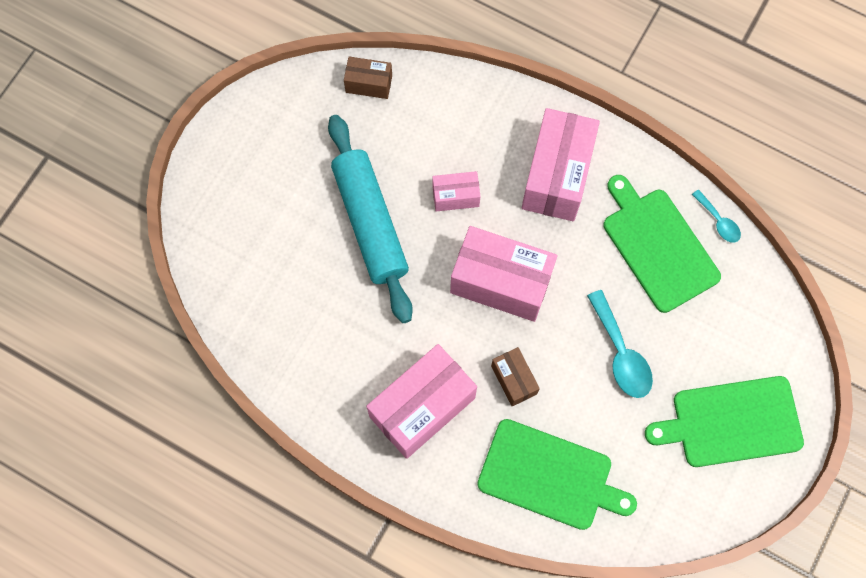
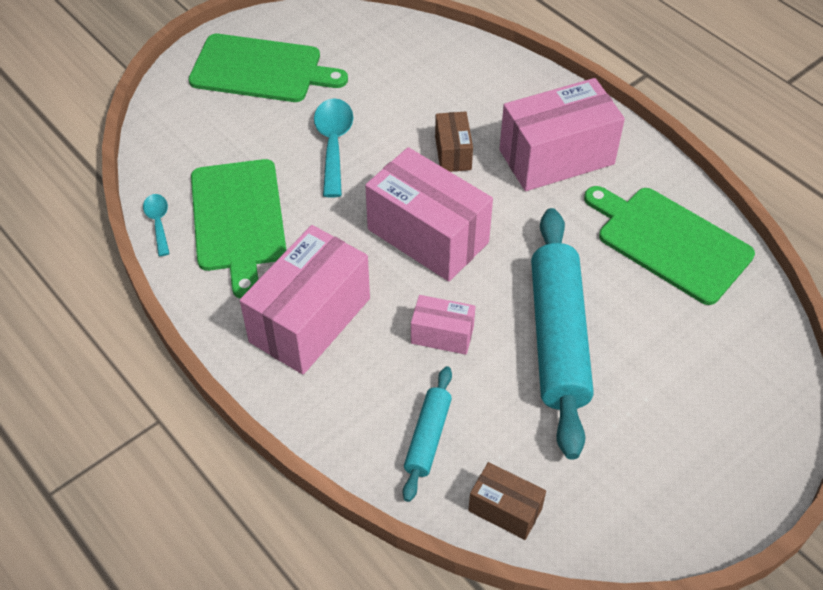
camera: 160 degrees left, 20 degrees down
green cutting board [477,419,637,530] -> green cutting board moved to [584,186,755,305]
none -> turquoise rolling pin [403,366,452,502]

